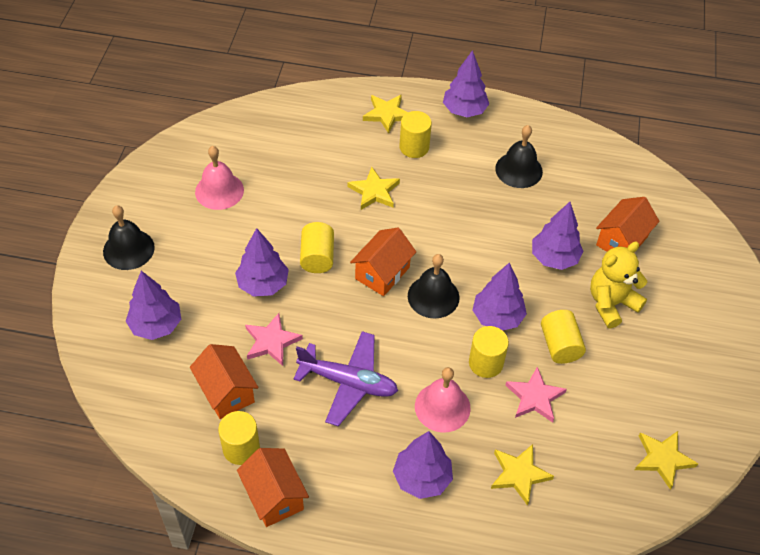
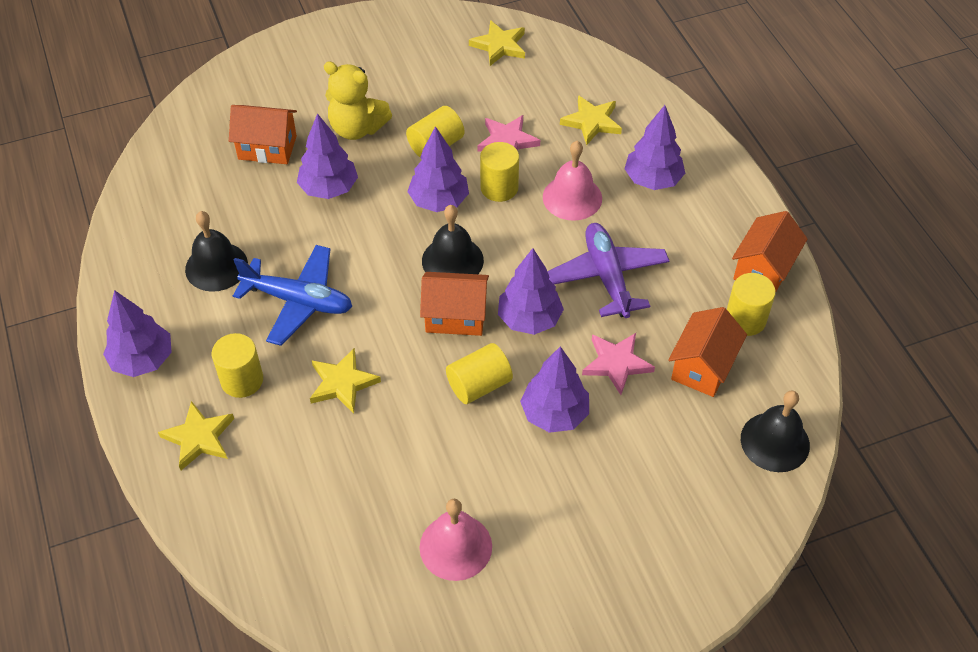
camera: 120 degrees left, 0 degrees up
black bell [103,205,155,270] -> black bell moved to [741,390,810,472]
purple tree [126,271,181,340] -> purple tree moved to [498,248,564,335]
none -> blue plane [233,245,352,346]

